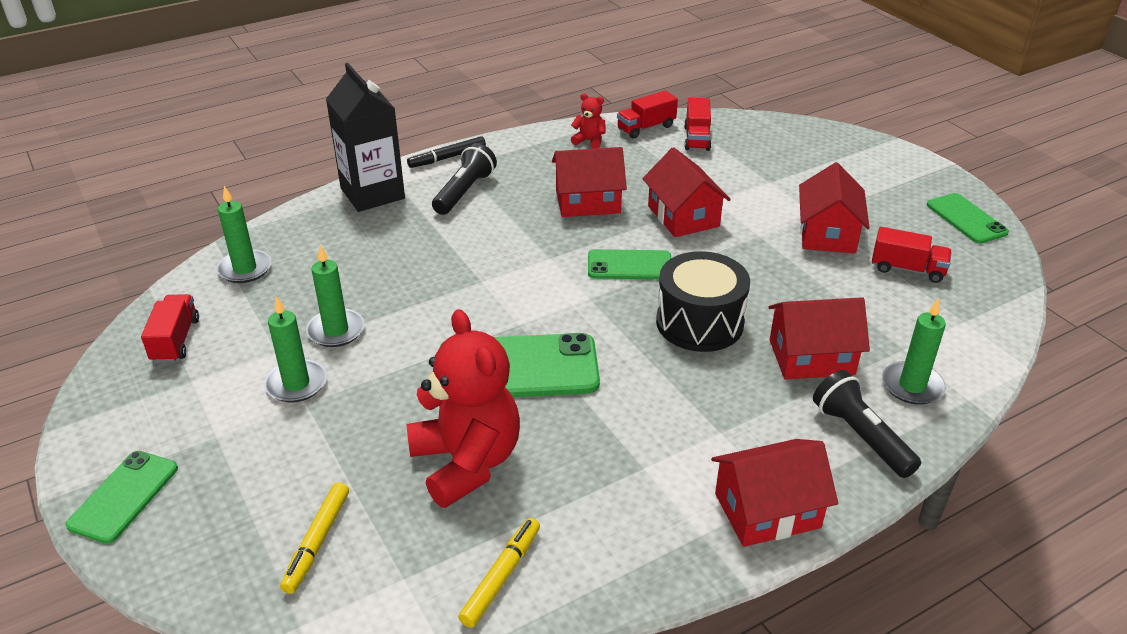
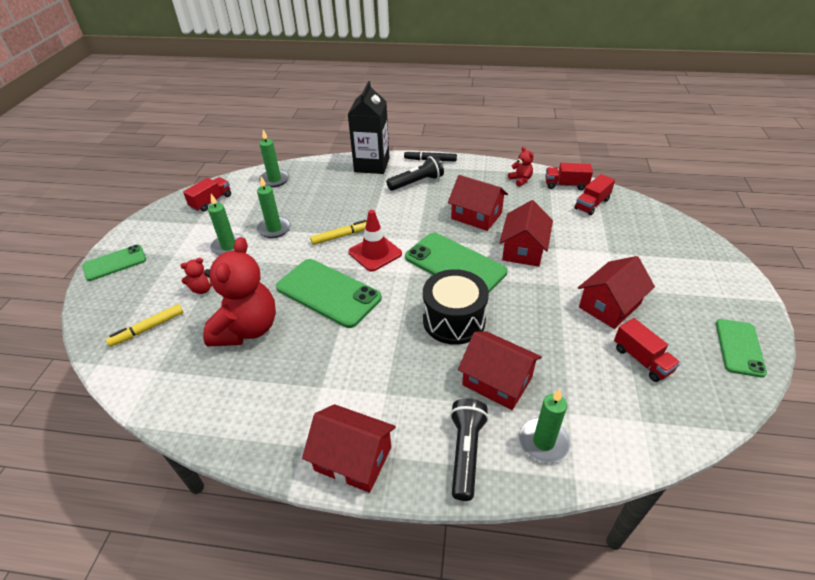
camera: 40 degrees right, 5 degrees up
yellow marker [458,518,540,628] -> yellow marker moved to [310,220,367,245]
green phone [588,249,671,280] -> green phone [405,233,507,292], size x1.67
none -> red teddy bear [180,258,212,294]
none -> red traffic cone [348,210,402,272]

